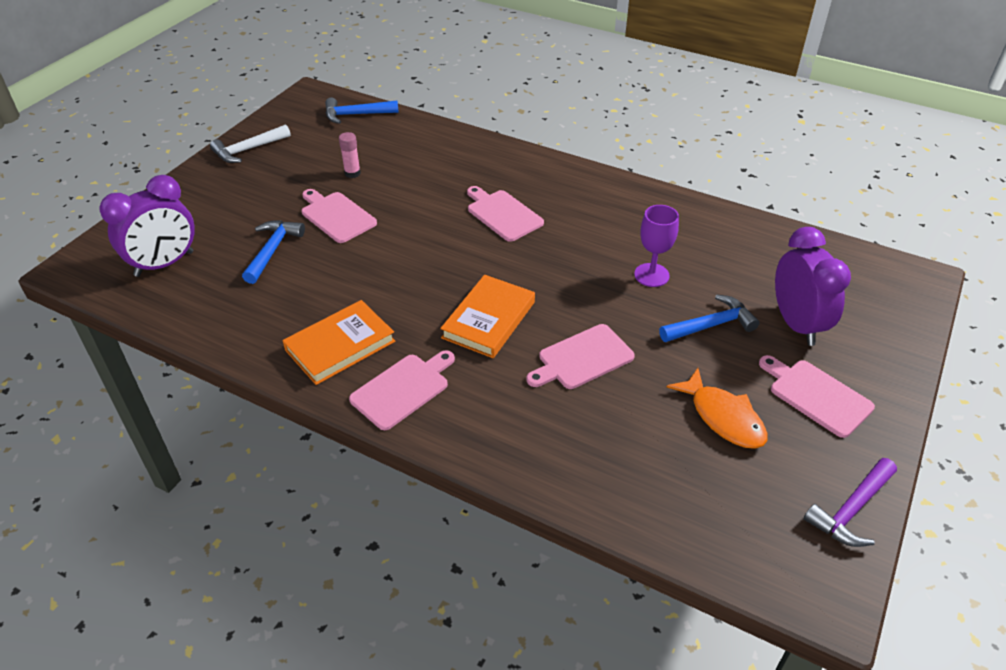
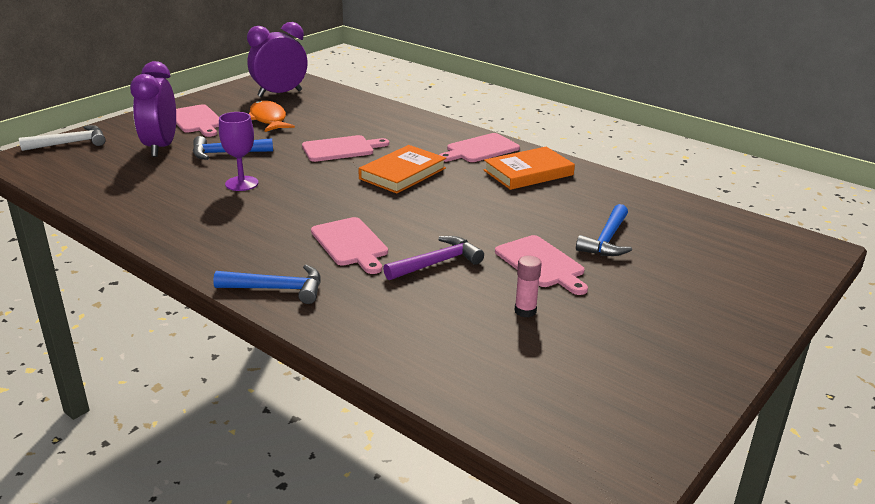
camera: 170 degrees left, 15 degrees down
purple clock [99,175,195,277] -> purple clock moved to [247,22,308,97]
white hammer [210,124,291,163] -> white hammer moved to [19,125,106,151]
blue hammer [325,98,399,124] -> blue hammer moved to [213,265,321,304]
purple hammer [804,458,897,547] -> purple hammer moved to [383,236,484,280]

